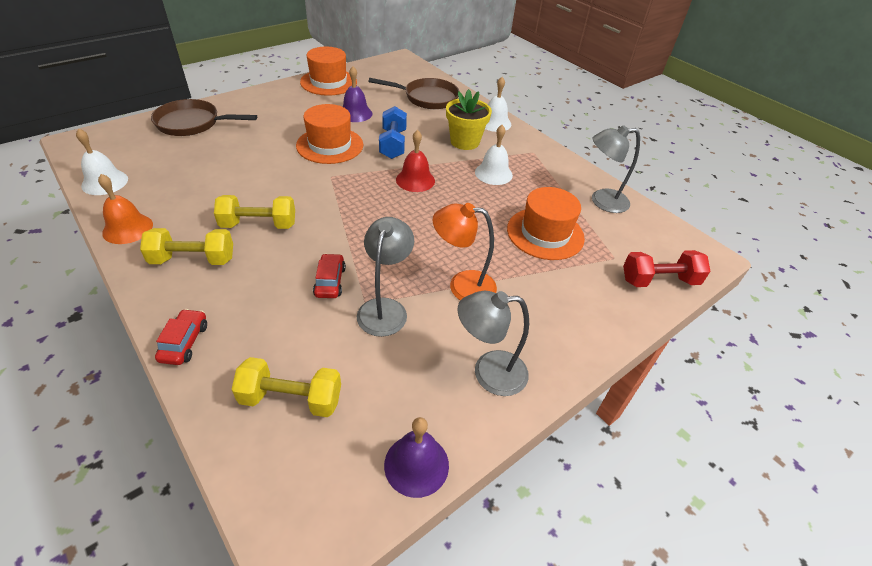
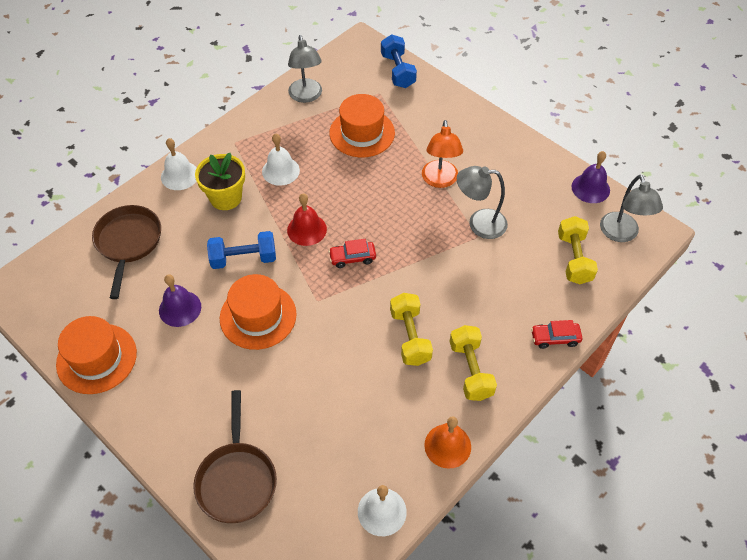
camera: 95 degrees left, 10 degrees up
red car [313,253,346,298] -> red car moved to [328,239,376,268]
grey lamp [457,291,529,396] -> grey lamp moved to [600,175,663,242]
red dumbbell [623,250,710,287] -> blue dumbbell [381,34,417,88]

